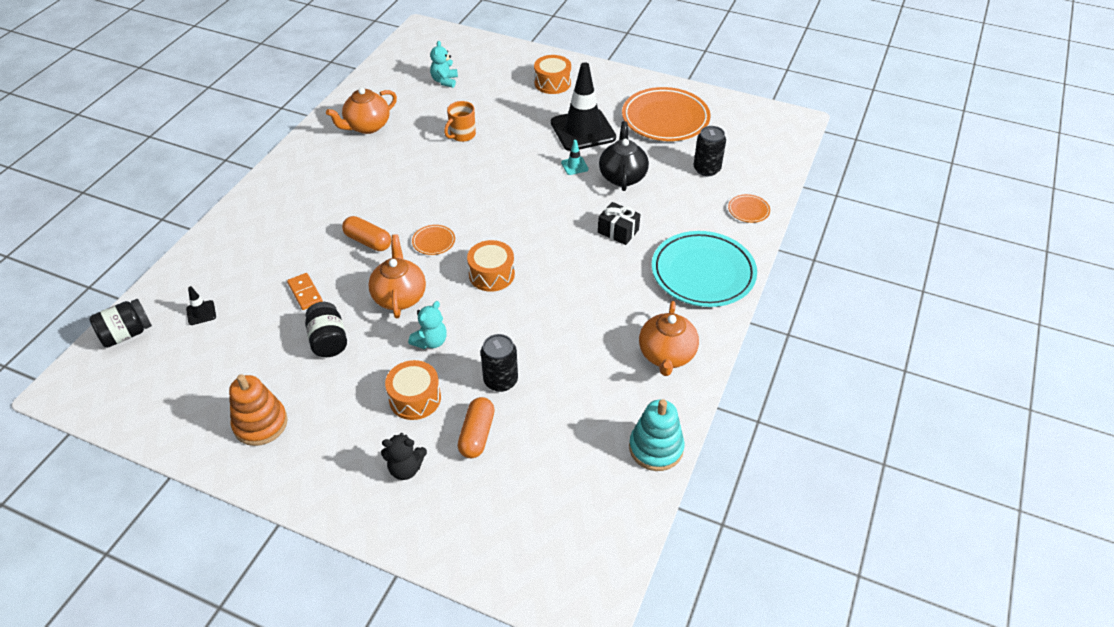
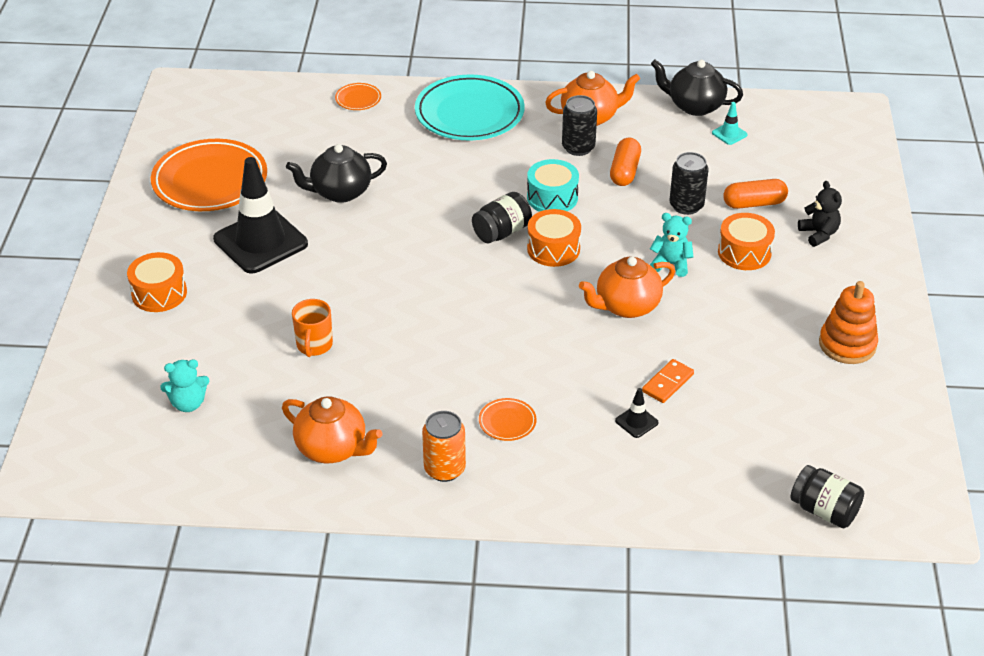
camera: 110 degrees left, 5 degrees down
black traffic cone [186,286,216,325] -> black traffic cone moved to [615,388,658,438]
black jar [305,302,347,357] -> black jar moved to [472,192,532,243]
orange capsule [342,216,391,251] -> orange capsule moved to [610,138,641,186]
orange plate [412,225,455,255] -> orange plate moved to [479,398,537,441]
orange mug [444,101,476,142] -> orange mug turned 75 degrees clockwise [292,299,333,357]
turquoise traffic cone [561,140,588,175] -> turquoise traffic cone moved to [712,102,748,145]
black gift [598,202,640,245] -> none
turquoise stacking toy [629,399,685,471] -> black teapot [651,60,743,116]
black can [693,126,726,176] -> black can moved to [562,95,597,156]
none -> orange can [422,411,466,482]
none -> turquoise drum [527,159,579,212]

